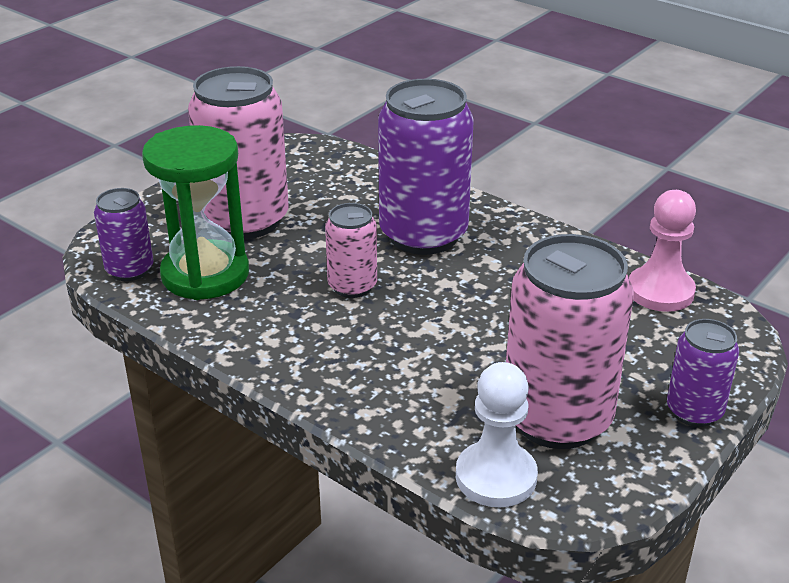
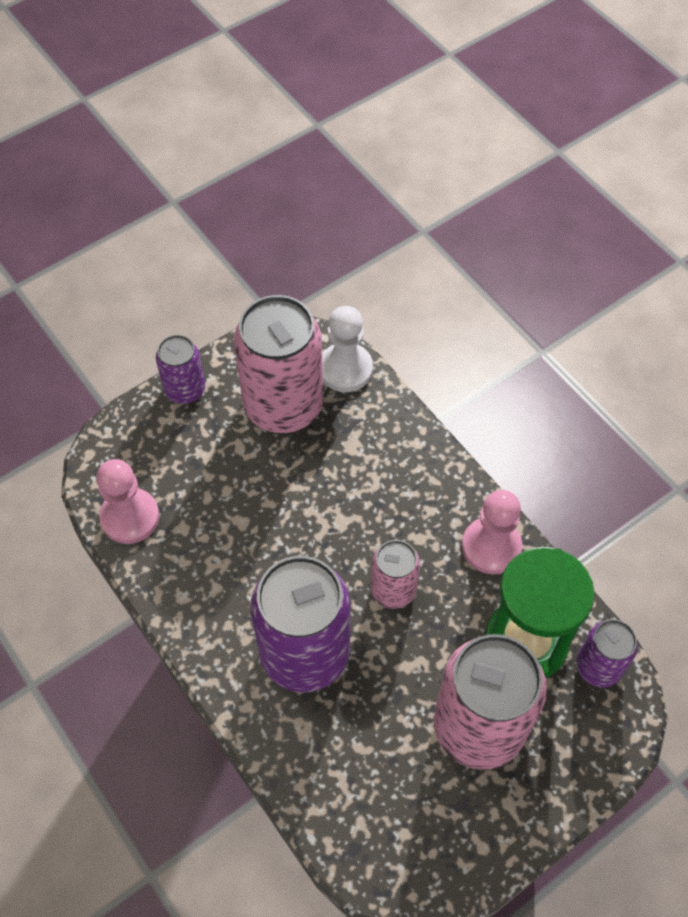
camera: 165 degrees left, 25 degrees up
none -> pink pawn [462,490,522,574]

